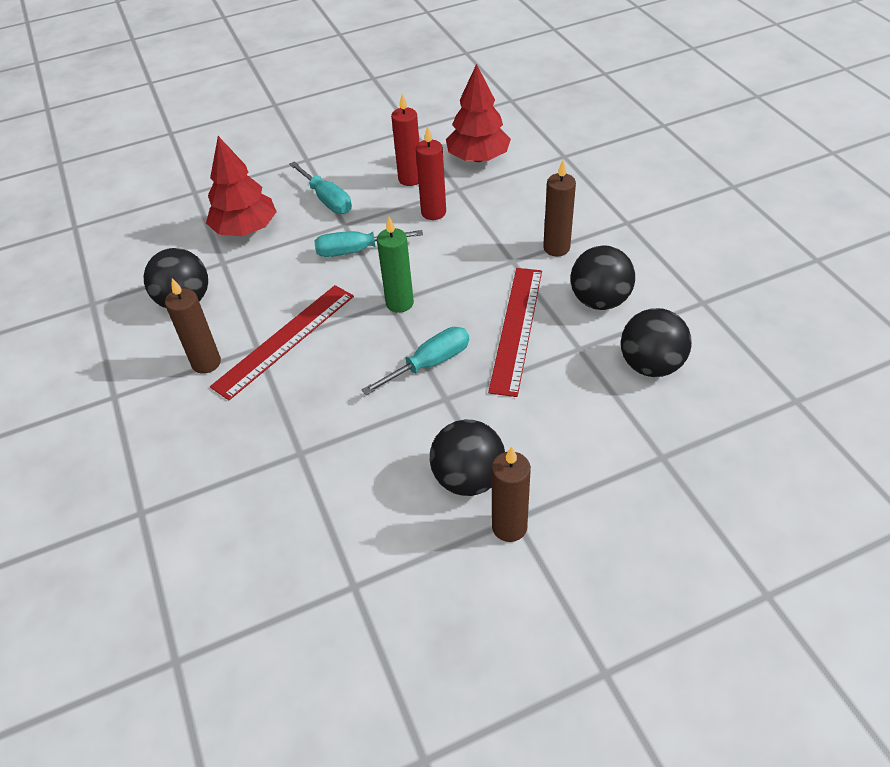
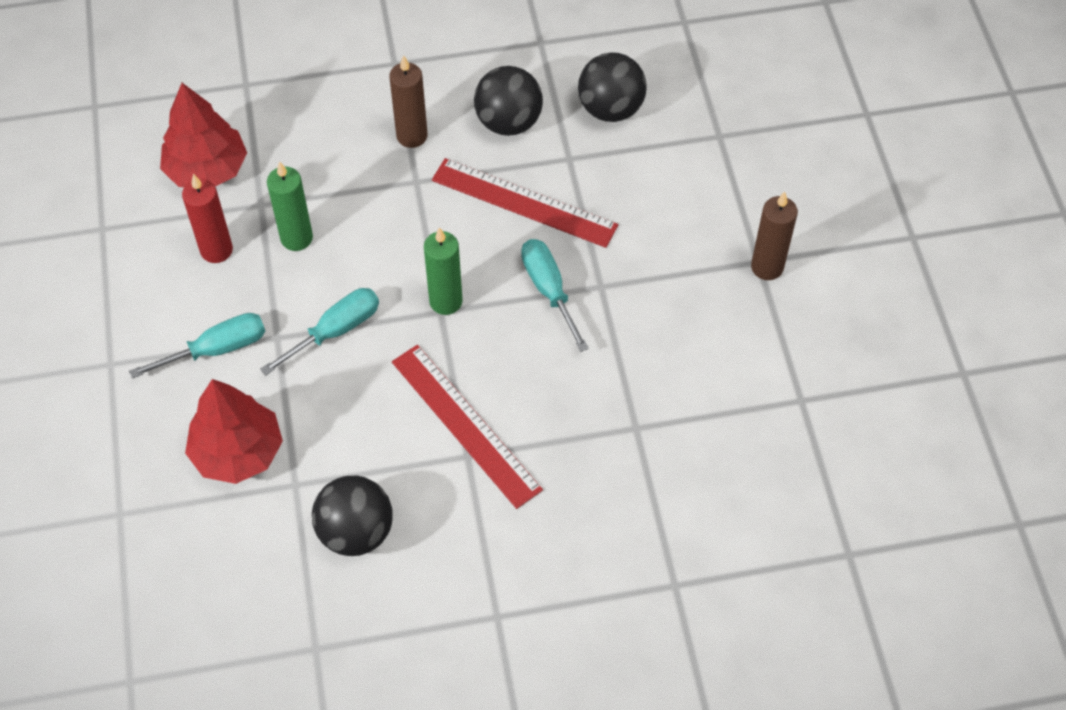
camera: 80 degrees left, 10 degrees up
brown candle [165,278,221,374] -> none
turquoise screwdriver [314,230,423,257] -> turquoise screwdriver turned 135 degrees counterclockwise [260,288,379,375]
red candle [416,126,446,220] -> green candle [267,161,313,251]
black ball [430,420,505,496] -> none

